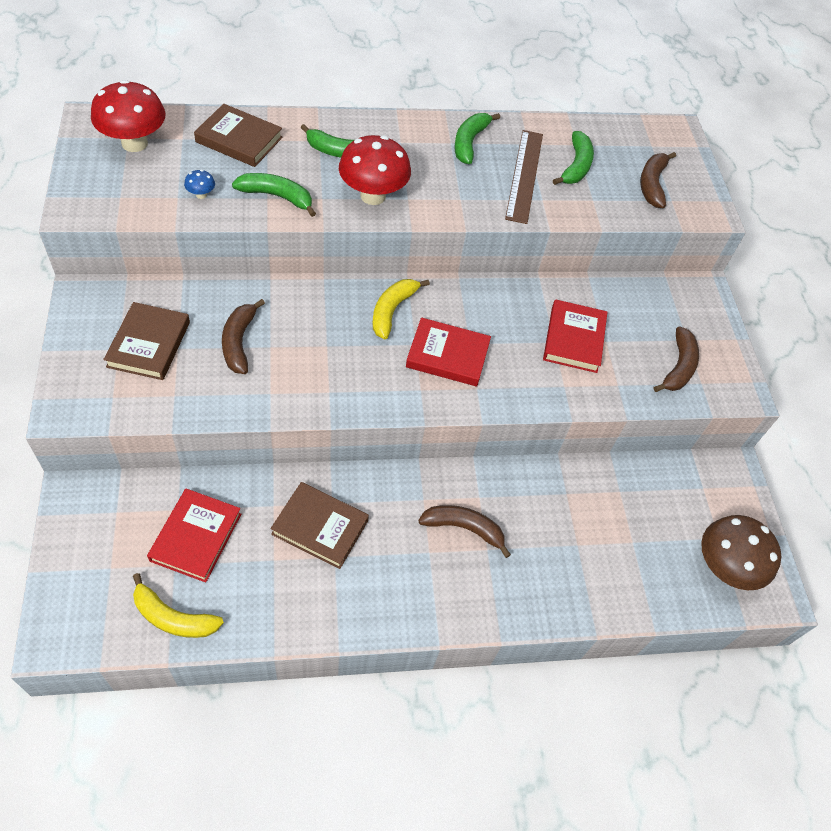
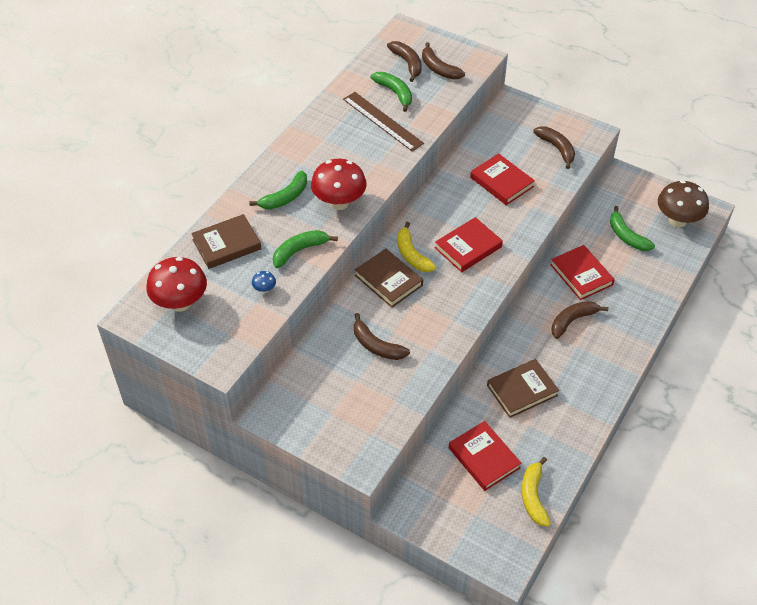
camera: 45 degrees left, 5 degrees down
brown book [103,302,190,380] -> brown book moved to [355,249,423,308]
yellow banana [133,573,224,638] -> yellow banana turned 120 degrees clockwise [522,457,551,526]
green banana [454,113,500,164] -> green banana moved to [610,206,655,251]
none -> brown banana [387,41,422,82]
none -> red book [550,245,615,300]

